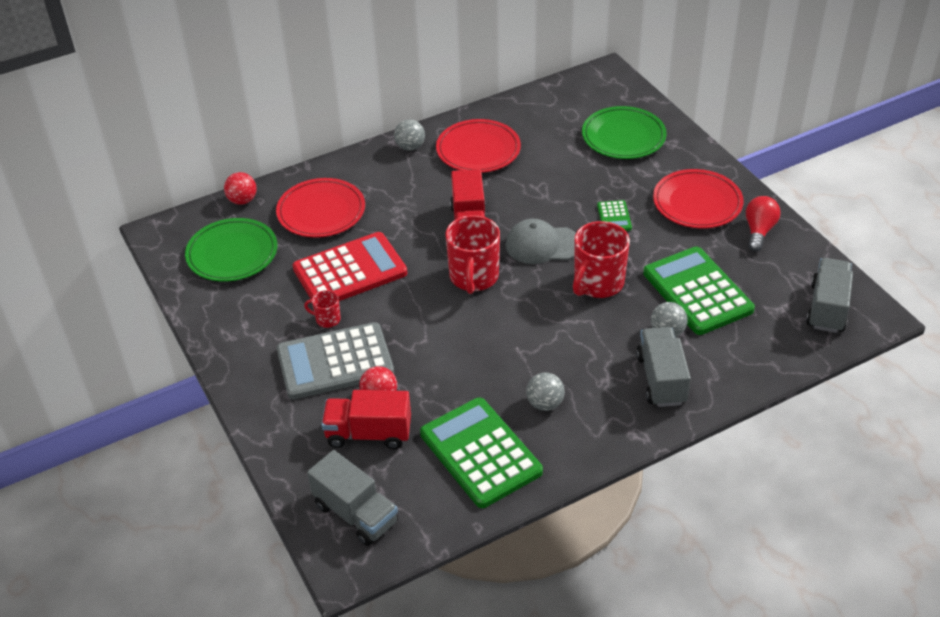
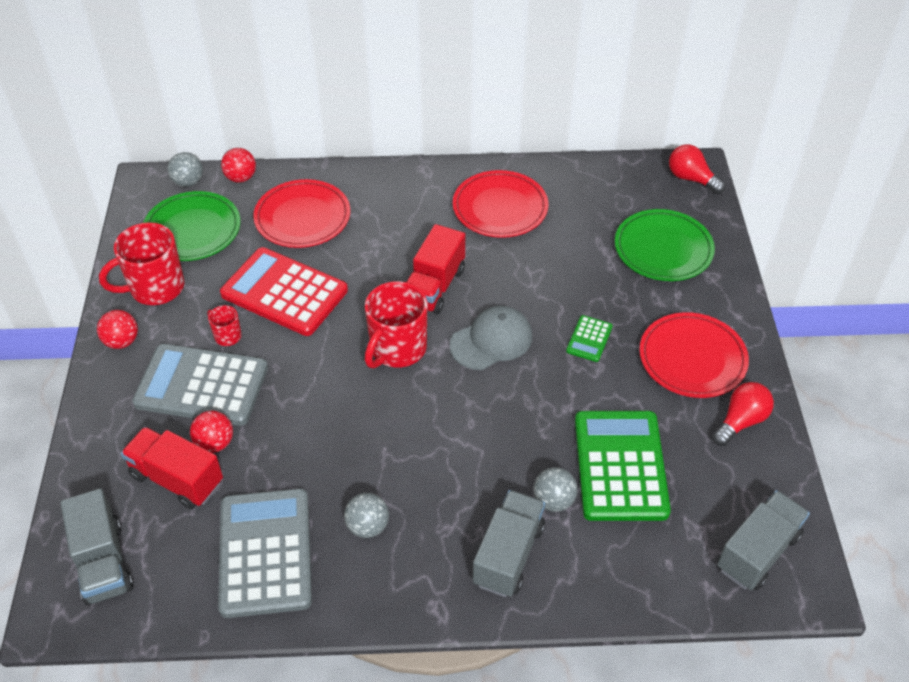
camera: 25 degrees right, 5 degrees up
red calculator [293,232,407,301] -> red calculator turned 150 degrees counterclockwise [220,247,348,336]
grey ball [394,119,425,151] -> grey ball moved to [167,152,203,187]
green calculator [420,398,543,508] -> grey calculator [218,488,312,618]
grey cap [505,219,576,264] -> grey cap turned 120 degrees clockwise [449,306,532,370]
red mug [573,221,630,298] -> red mug moved to [99,222,184,305]
none -> red ball [97,310,138,349]
none -> red light bulb [669,144,725,194]

